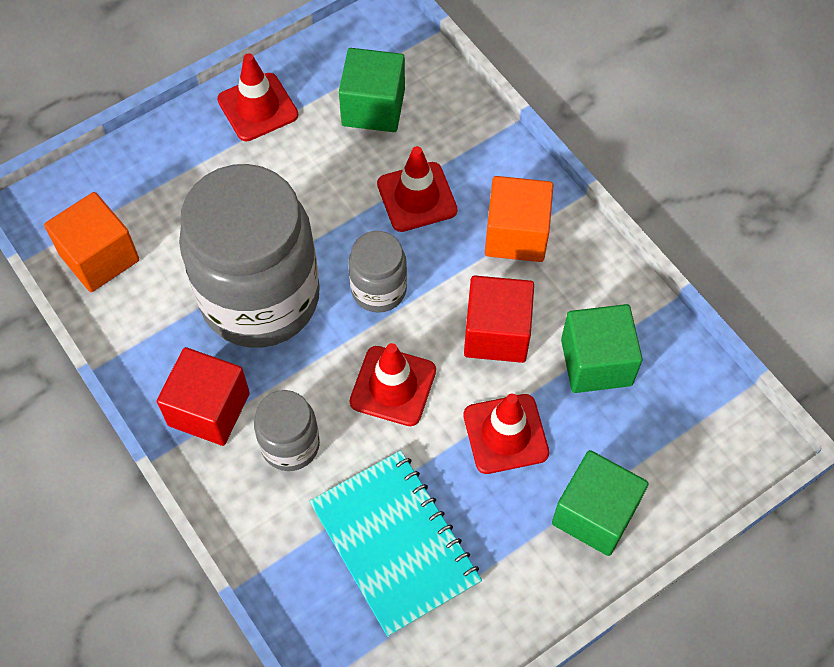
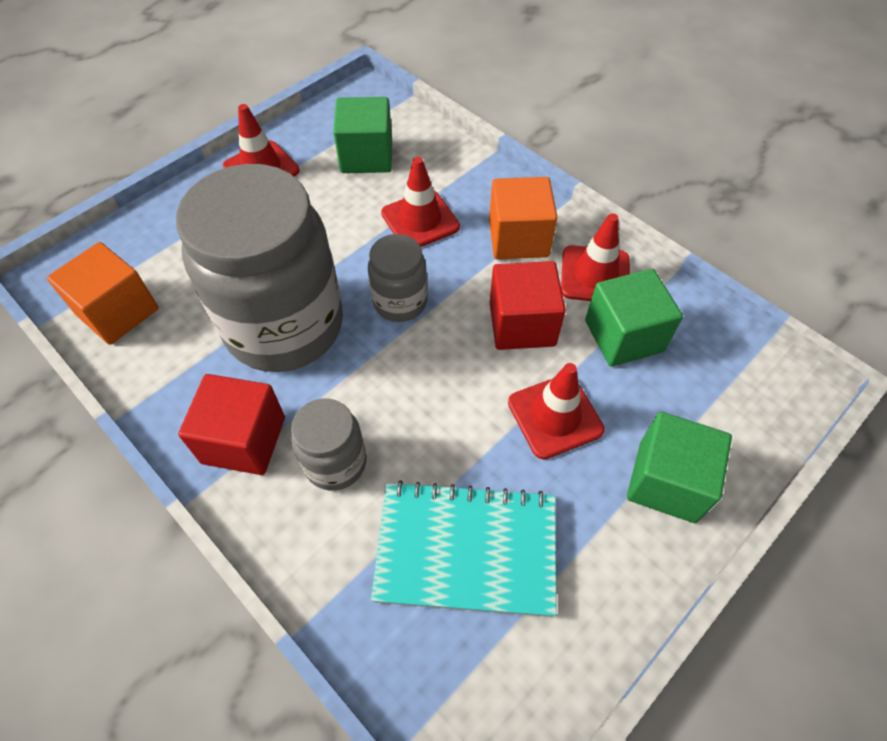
camera: 10 degrees left, 5 degrees down
turquoise notebook [309,450,482,637] -> turquoise notebook turned 45 degrees counterclockwise [371,480,557,617]
red traffic cone [350,343,436,426] -> red traffic cone moved to [561,213,630,301]

